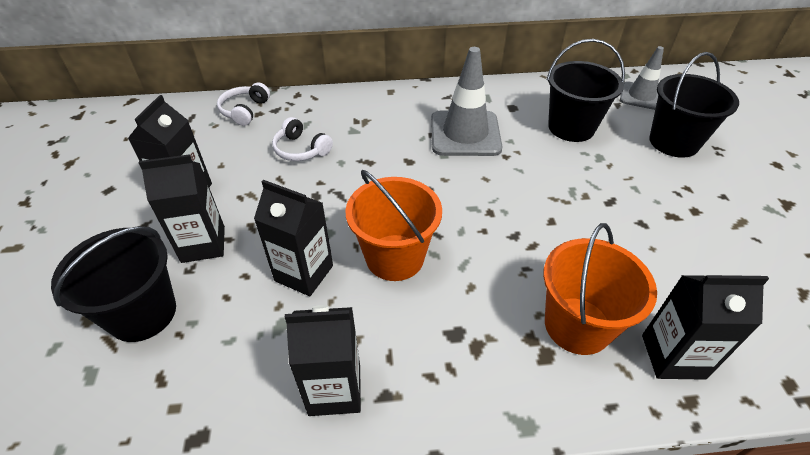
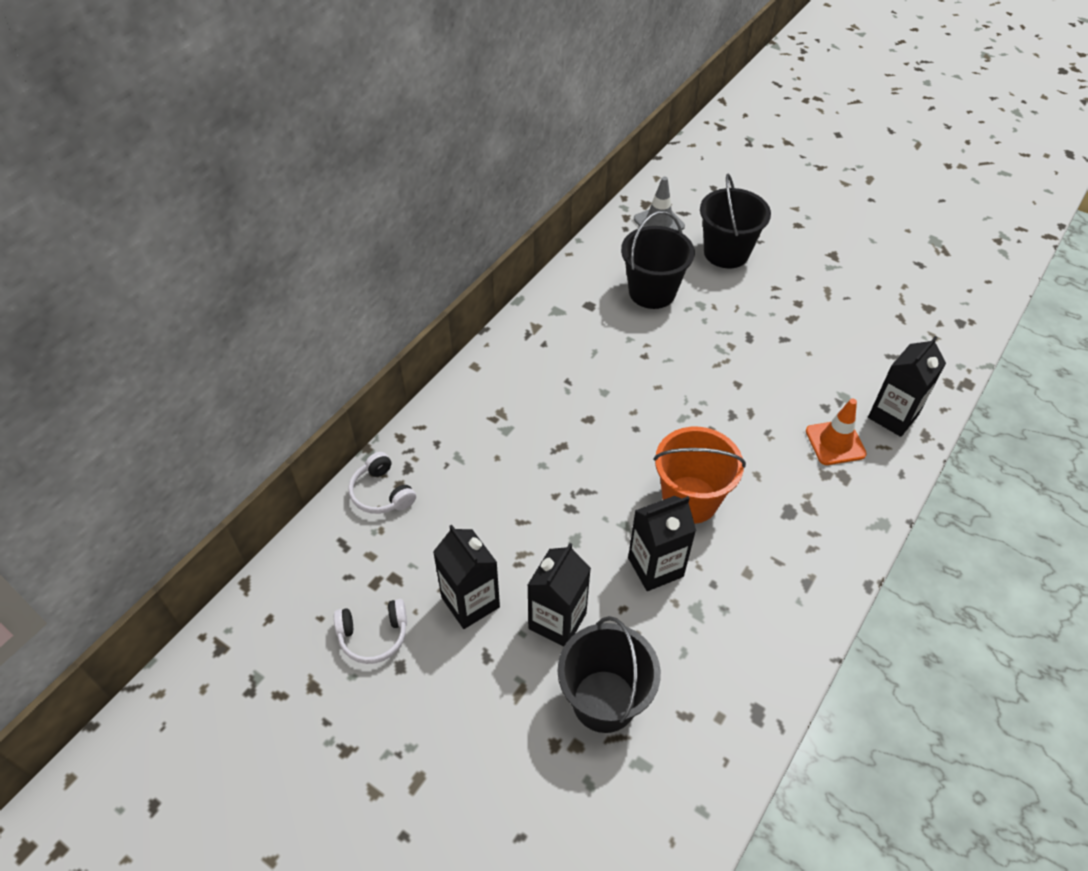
camera: 50 degrees left, 5 degrees up
white headphones [272,117,333,161] -> white headphones moved to [334,599,407,664]
black carton [285,305,361,416] -> none
grey traffic cone [431,47,502,156] -> none
orange bucket [543,223,657,355] -> orange traffic cone [806,399,867,465]

